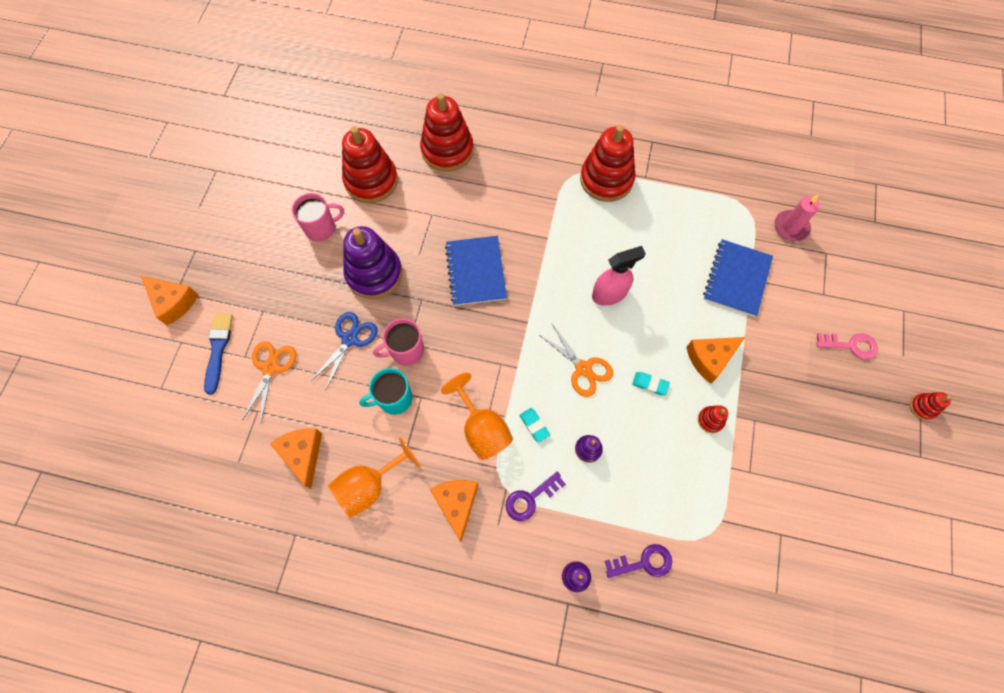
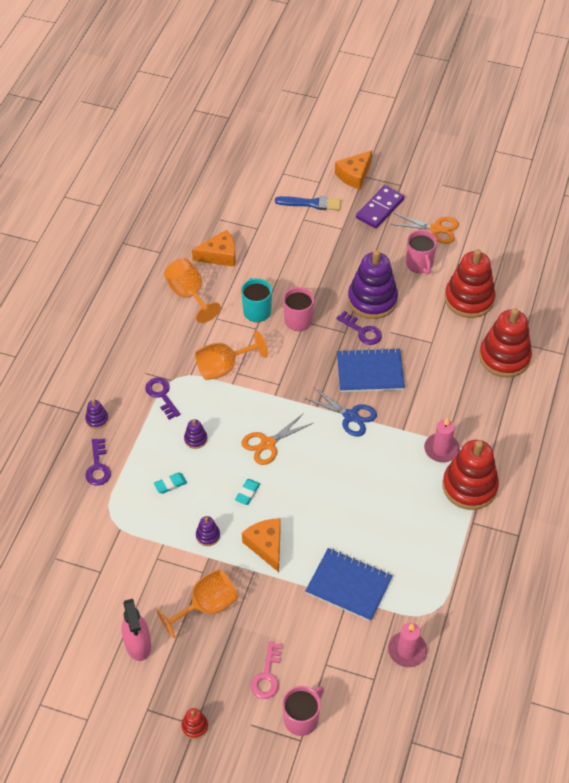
camera: 95 degrees right, 15 degrees down
orange scissors [242,341,296,422] -> orange scissors moved to [391,214,459,244]
blue scissors [310,312,378,389] -> blue scissors moved to [304,387,377,437]
orange cheese [430,480,478,542] -> none
turquoise eraser [519,408,550,443] -> turquoise eraser moved to [154,472,187,494]
pink spray bottle [592,246,646,306] -> pink spray bottle moved to [122,599,151,661]
red stacking toy [698,405,728,433] -> purple stacking toy [196,516,220,546]
none -> orange goblet [157,569,238,638]
none -> pink mug [282,686,324,736]
none -> purple key [336,311,382,345]
none -> purple domino [356,185,404,229]
none -> pink candle [424,417,460,462]

